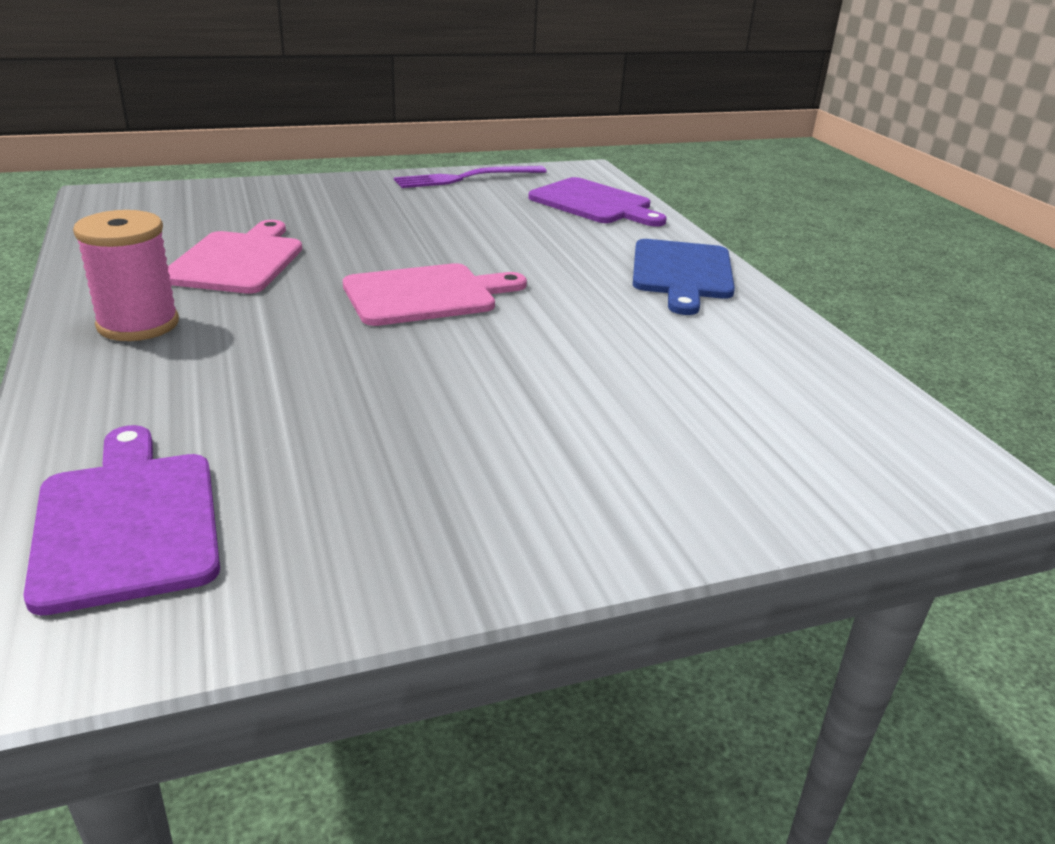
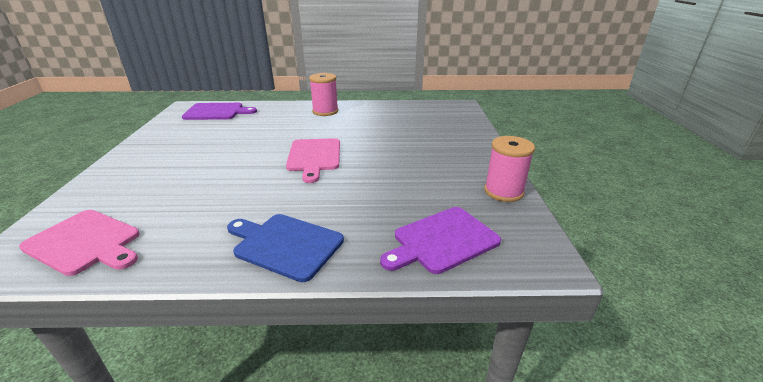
camera: 110 degrees right, 0 degrees up
pink cutting board [168,220,302,294] -> pink cutting board moved to [19,210,140,276]
purple fork [394,166,547,188] -> pink spool [484,136,535,202]

